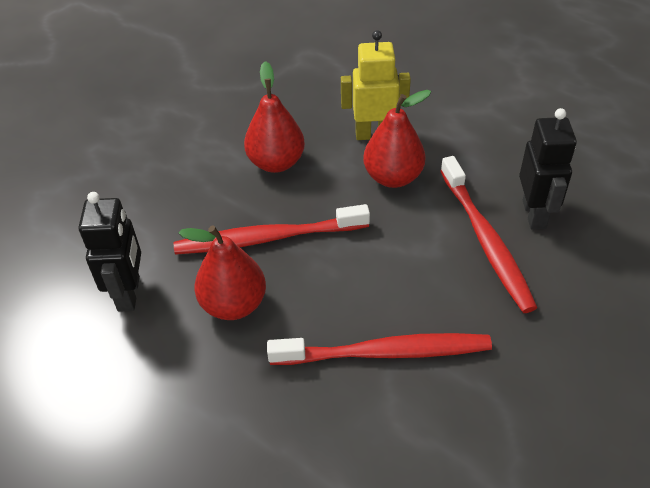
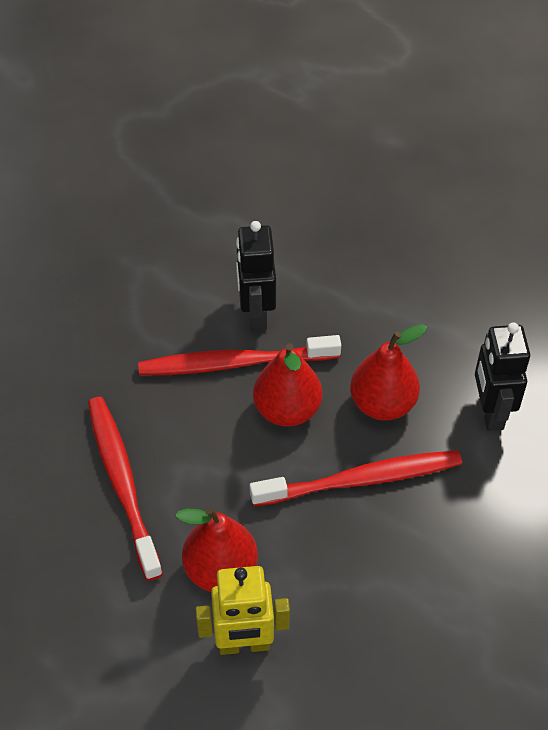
camera: 175 degrees right, 5 degrees up
red pear [244,61,305,173] -> red pear moved to [253,343,322,427]
black robot [519,108,577,229] -> black robot moved to [236,221,276,331]

